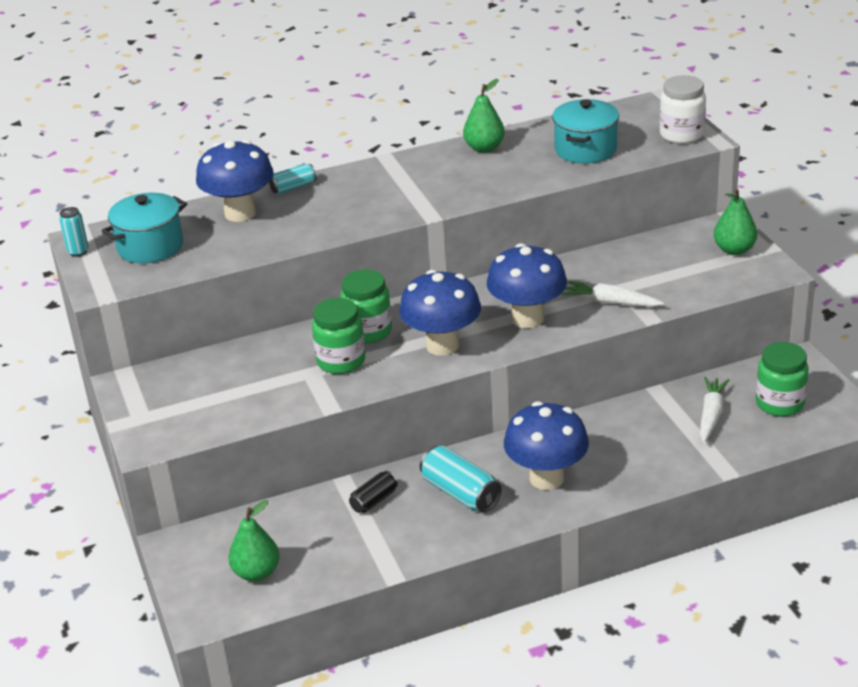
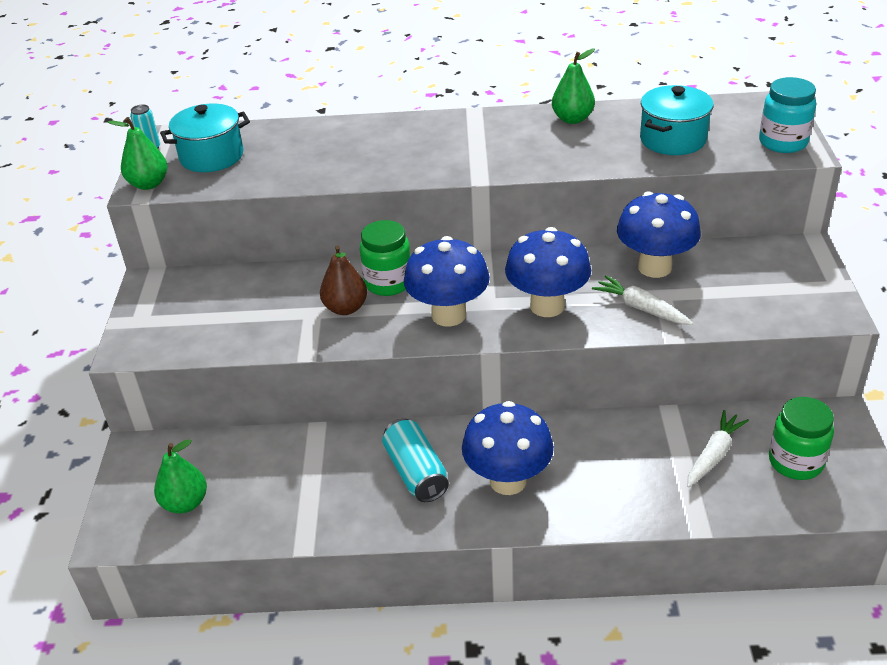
camera: 20 degrees right, 5 degrees up
blue mushroom [196,140,274,222] -> blue mushroom moved to [617,191,701,278]
turquoise can [269,164,317,194] -> none
green jar [312,298,365,374] -> brown pear [320,246,367,315]
black can [349,470,398,513] -> none
white jar [660,75,706,144] -> turquoise jar [759,77,816,153]
green pear [714,188,757,255] -> green pear moved to [108,117,168,190]

